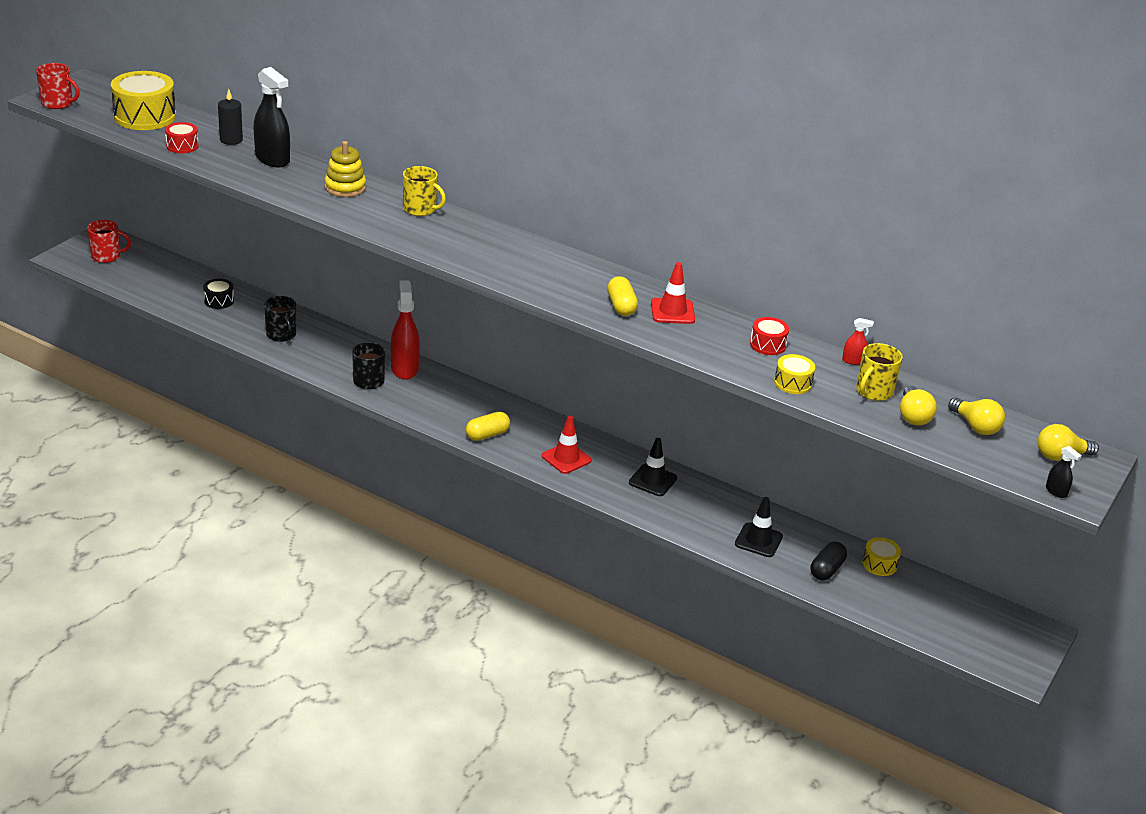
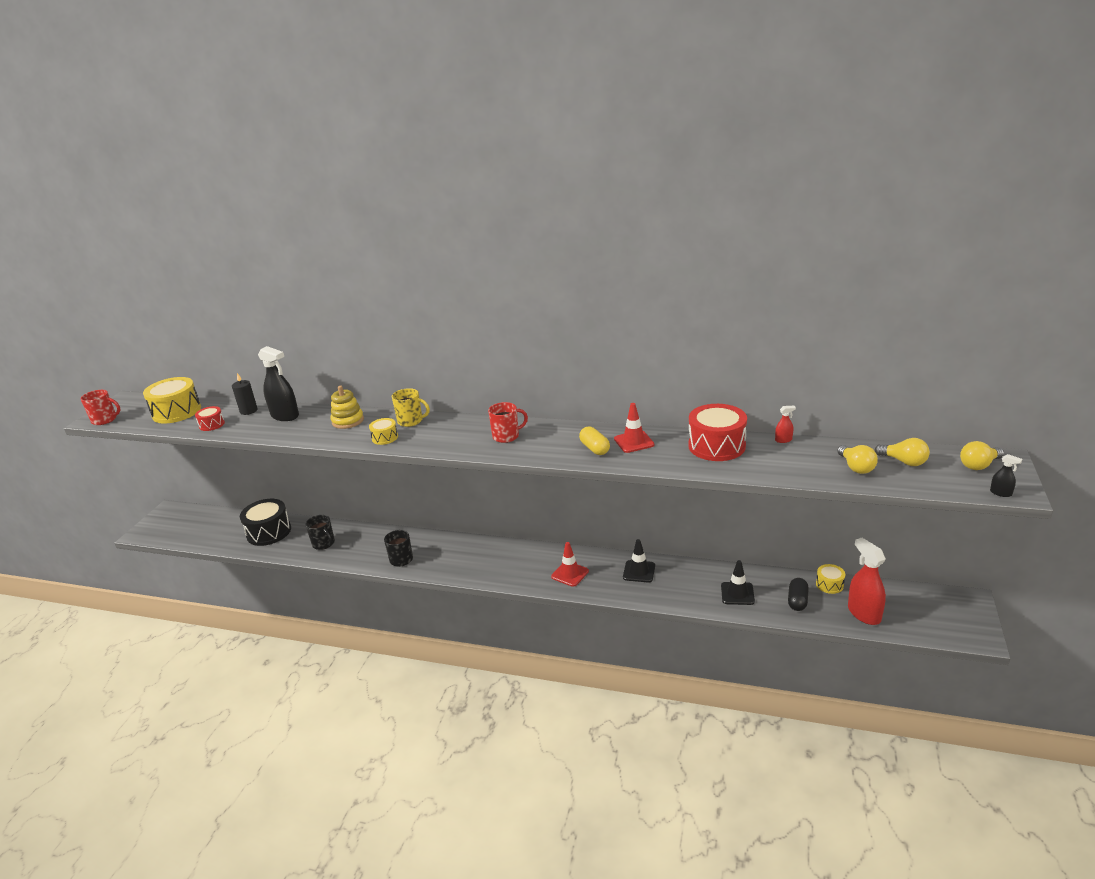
camera: 10 degrees left, 5 degrees down
red mug [87,220,131,263] -> red mug moved to [488,402,528,443]
black drum [203,279,234,309] -> black drum [240,499,291,546], size x1.97
red spray bottle [391,280,420,380] -> red spray bottle moved to [848,538,886,625]
yellow capsule [466,412,510,441] -> none
red drum [750,317,789,355] -> red drum [688,404,747,461], size x1.97
yellow drum [774,354,815,394] -> yellow drum moved to [369,418,398,445]
yellow mug [856,343,903,401] -> none

